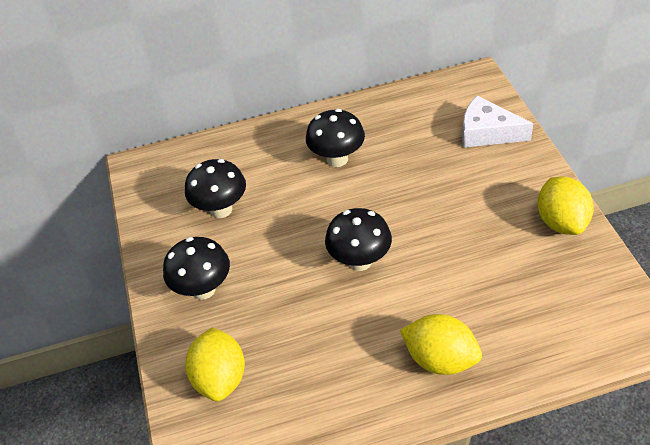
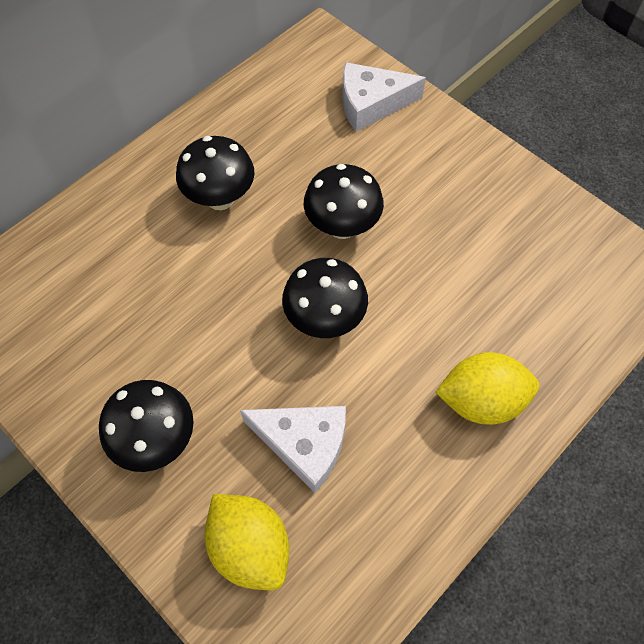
camera: 35 degrees left, 15 degrees up
black mushroom [185,159,246,218] -> black mushroom moved to [304,164,384,239]
yellow lemon [537,177,594,235] -> none
none -> white cheese [240,406,346,493]

